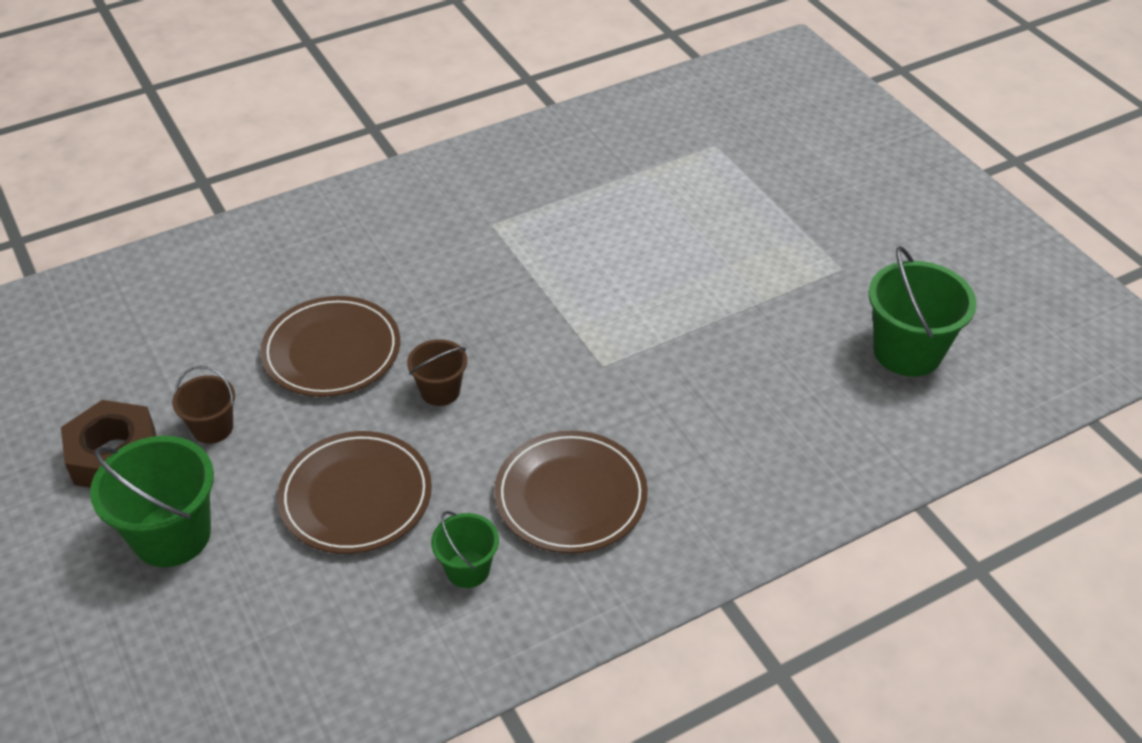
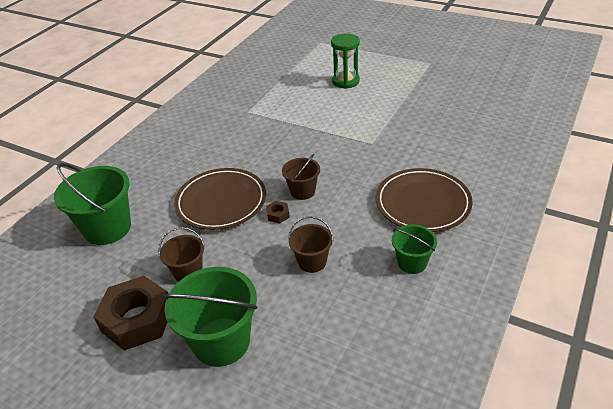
camera: 30 degrees left, 5 degrees down
brown plate [277,431,432,554] -> brown bucket [288,216,334,273]
green bucket [868,246,977,377] -> green bucket moved to [54,163,131,245]
none -> brown nut [266,201,290,223]
none -> green hourglass [331,33,360,89]

